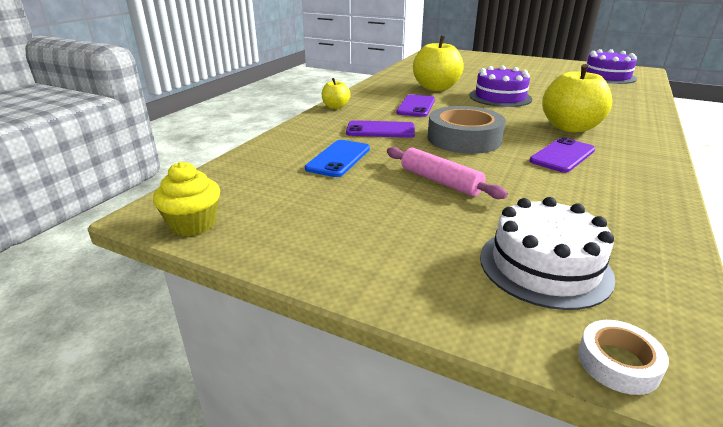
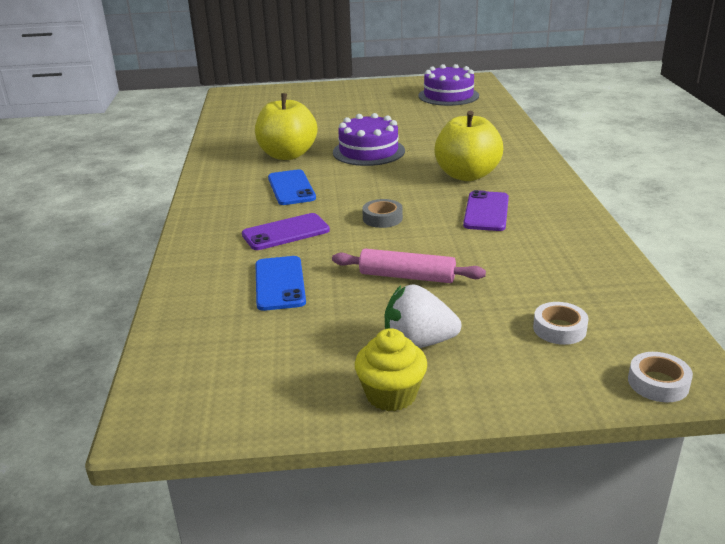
camera: 30 degrees left, 0 degrees up
yellow cupcake [153,162,220,236] -> yellow cupcake moved to [355,328,427,411]
yellow apple [322,78,350,109] -> none
purple phone [396,94,435,117] -> blue phone [268,169,316,205]
grey tape [428,106,506,154] -> grey tape [362,199,403,228], size x0.48
white cake [480,197,615,310] -> white tape [533,302,589,345]
none -> white strawberry [385,284,461,348]

